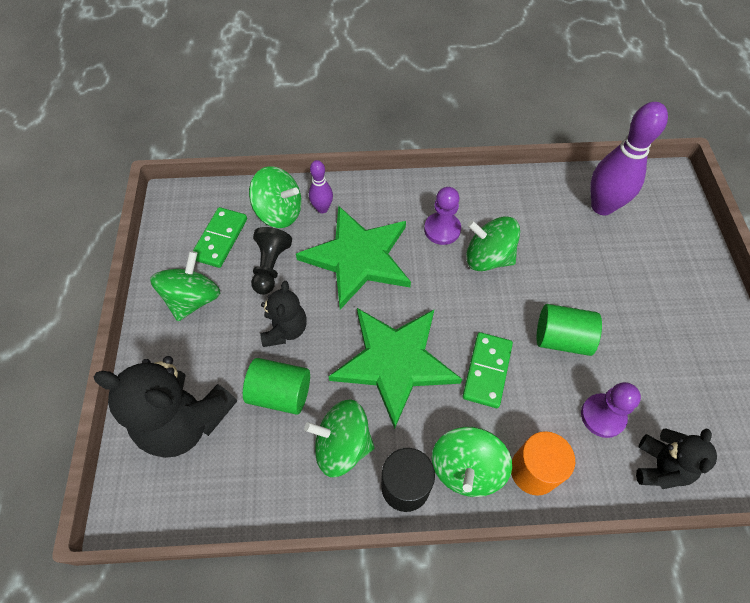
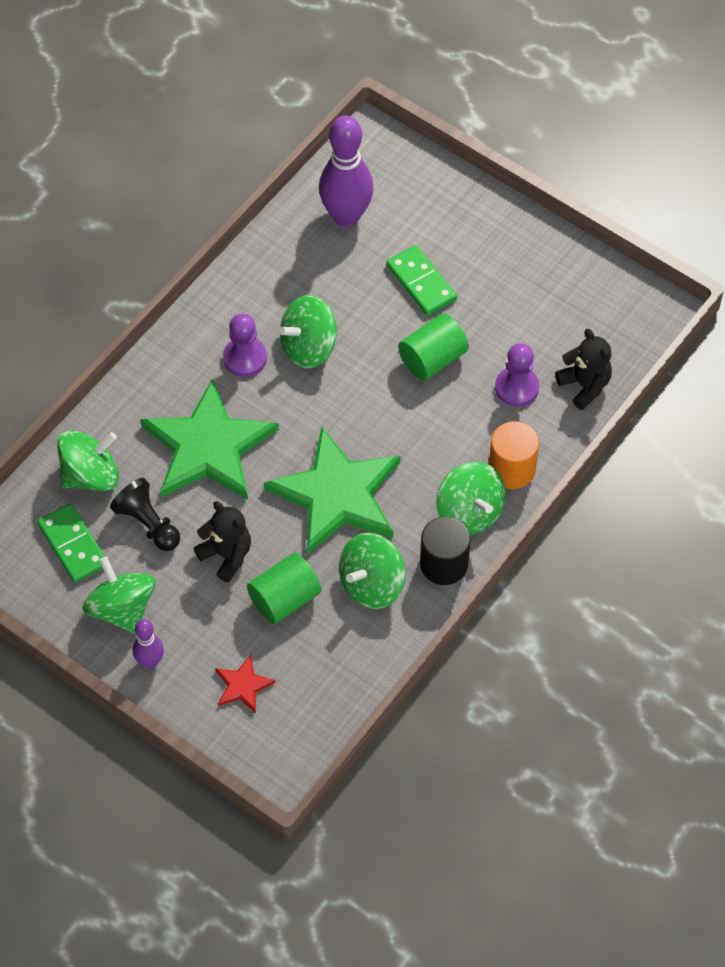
camera: 50 degrees left, 0 degrees up
black teddy bear [94,356,237,458] -> red star [215,654,276,713]
purple bowling pin [309,160,333,213] -> purple bowling pin moved to [133,619,164,668]
green domino [463,332,513,408] -> green domino moved to [386,245,457,316]

